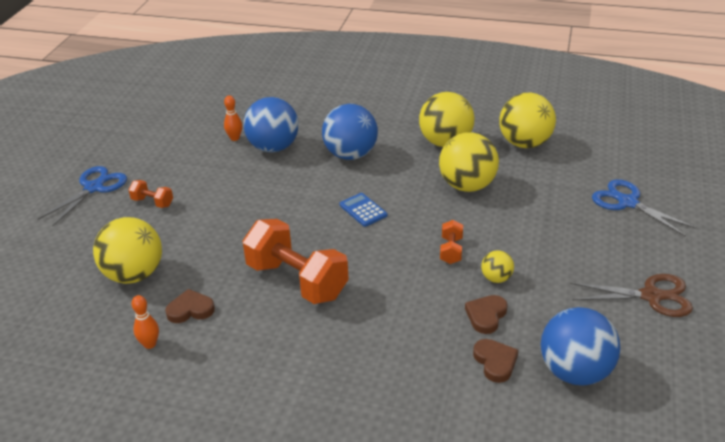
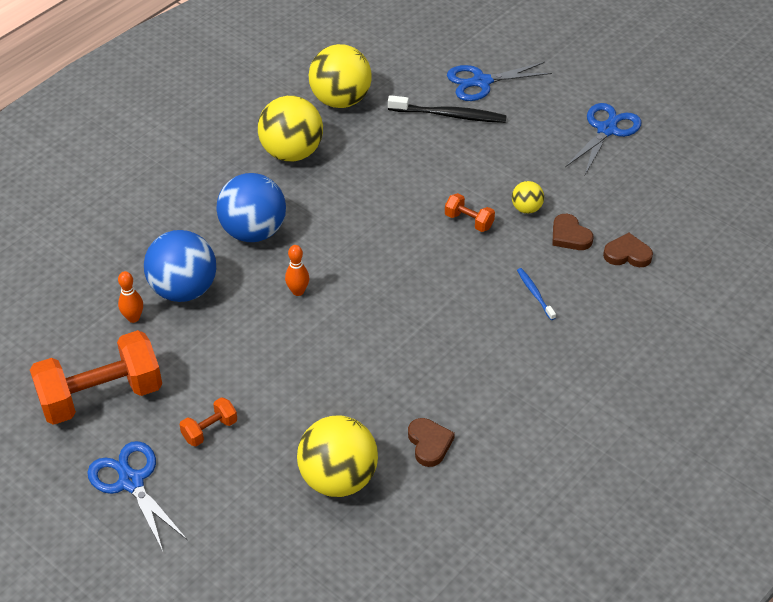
camera: 65 degrees left, 10 degrees up
orange bowling pin [131,295,159,349] -> orange bowling pin moved to [285,245,309,296]
brown heart [165,289,215,323] -> brown heart turned 150 degrees clockwise [408,418,455,467]
orange dumbbell [243,219,349,304] -> orange dumbbell moved to [30,330,162,425]
blue calculator [339,193,387,227] -> none
yellow ball [439,132,499,192] -> none
blue ball [541,307,620,386] -> none
brown scissors [570,274,693,317] -> blue scissors [565,103,642,175]
none -> black toothbrush [388,95,507,123]
none -> blue toothbrush [517,268,556,320]

